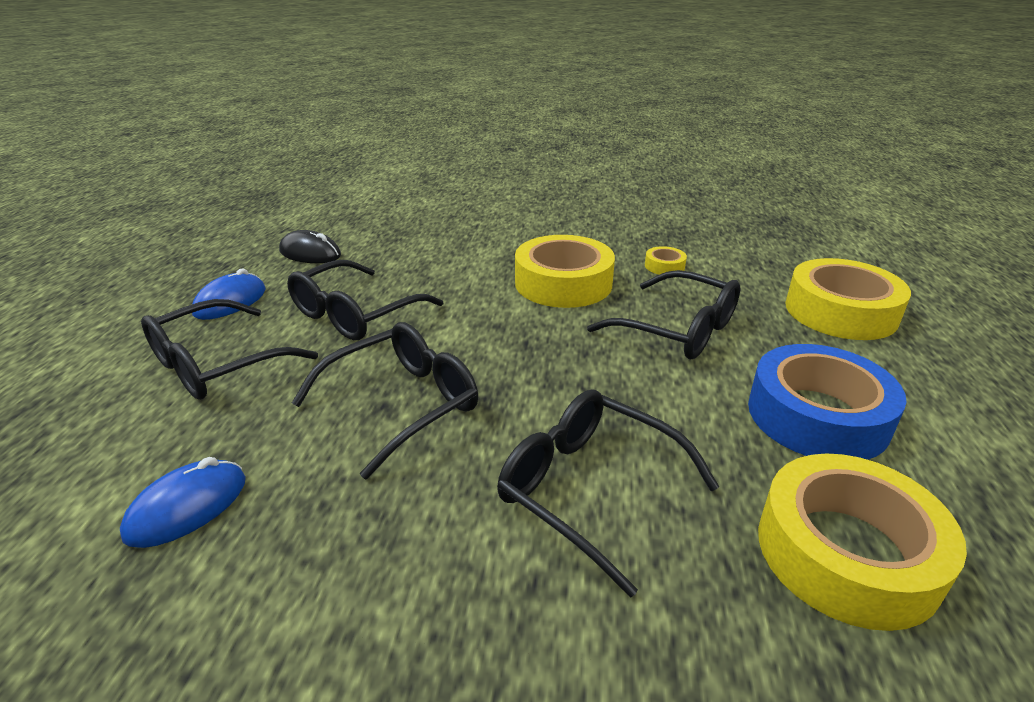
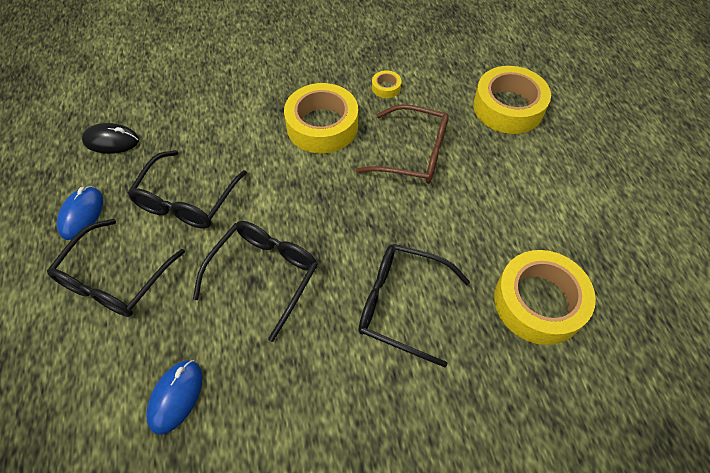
camera: 20 degrees left, 25 degrees up
black glasses [587,270,740,359] -> brown glasses [356,104,449,184]
blue tape [748,344,907,460] -> none

